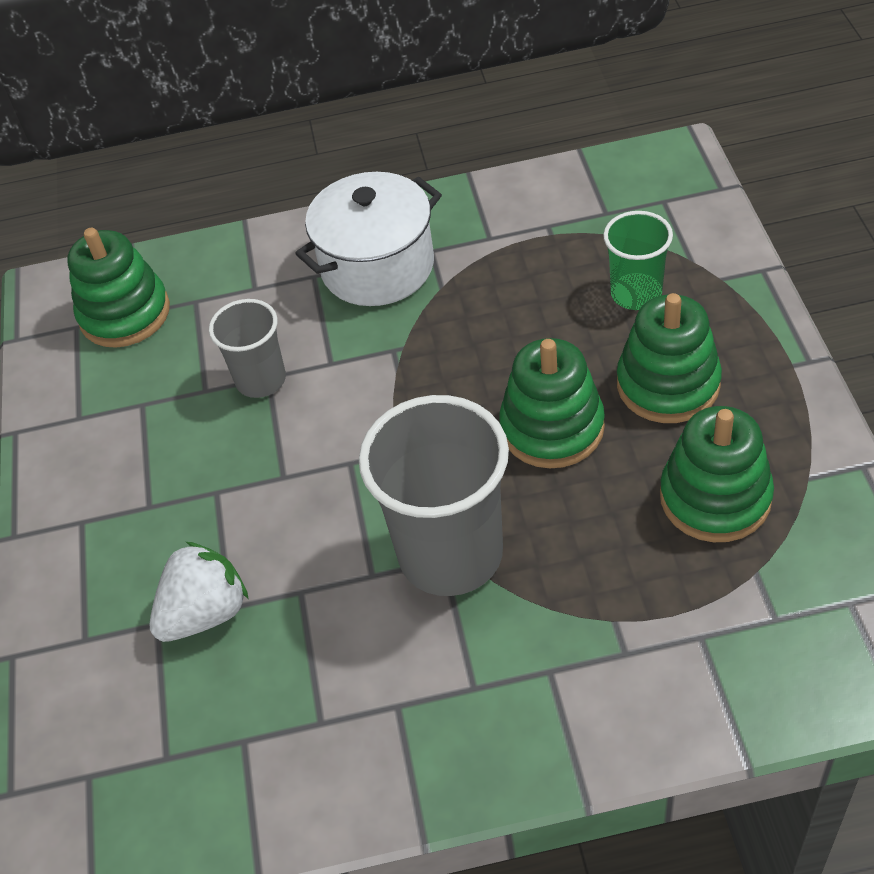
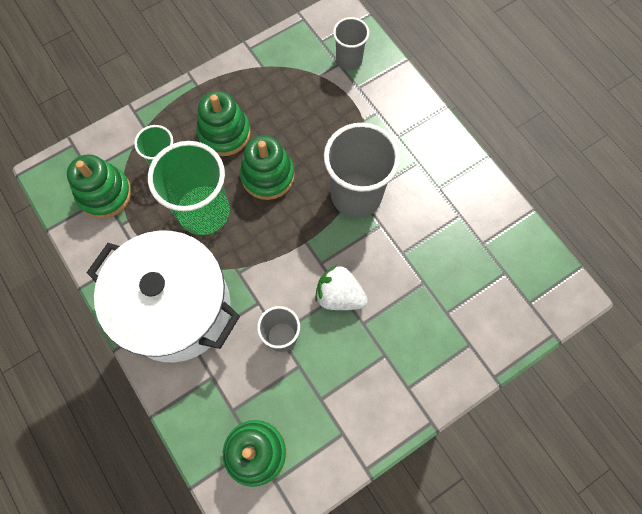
camera: 120 degrees left, 20 degrees up
white strawberry [150,542,249,642] -> white strawberry moved to [315,265,368,310]
white pot [295,172,442,306] -> white pot [87,231,240,362], size x1.53
green stacking toy [660,406,774,542] -> green stacking toy moved to [67,154,131,219]
none -> green cup [148,141,230,235]
none -> grey cup [333,17,369,71]

